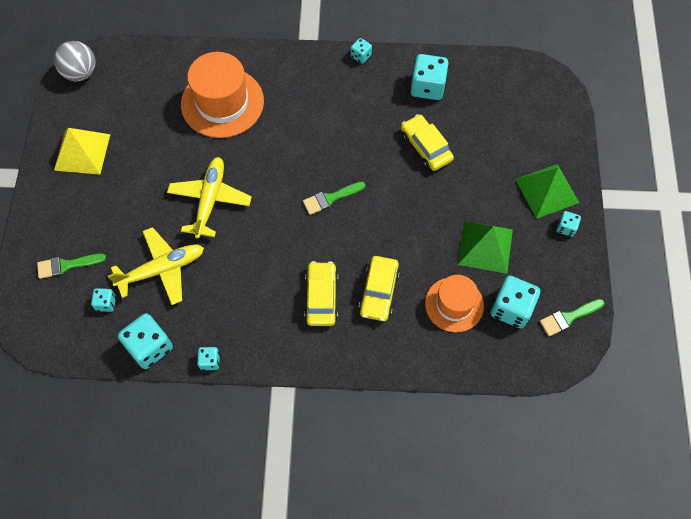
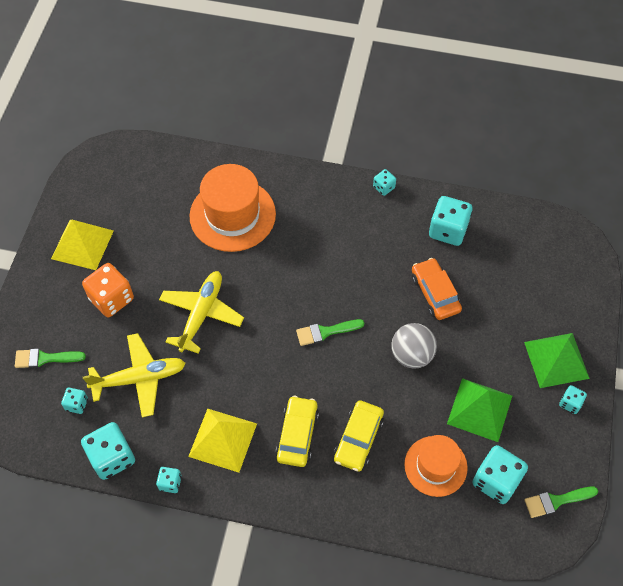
camera: 10 degrees right, 5 degrees down
grey ball [54,41,96,82] -> grey ball moved to [391,323,437,369]
yellow car [401,114,454,171] -> orange car [412,258,462,320]
none -> orange dice [82,263,134,317]
none -> yellow pyramid [188,408,257,473]

